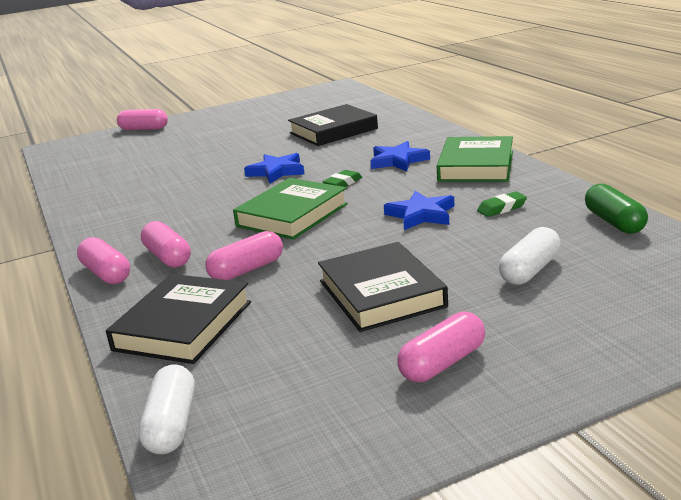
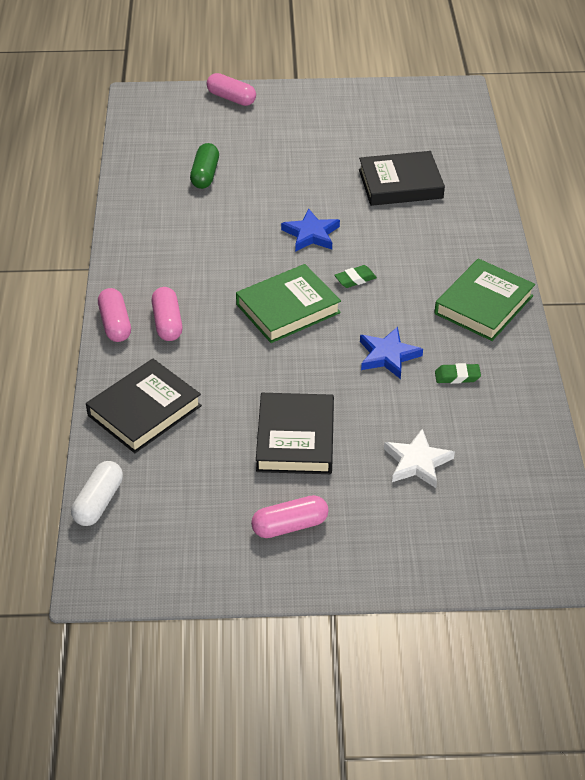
camera: 20 degrees right, 20 degrees up
pink capsule [205,231,283,280] -> none
blue star [370,141,430,171] -> none
white capsule [499,227,561,285] -> white star [384,429,455,488]
green capsule [585,184,648,234] -> green capsule moved to [190,143,219,189]

